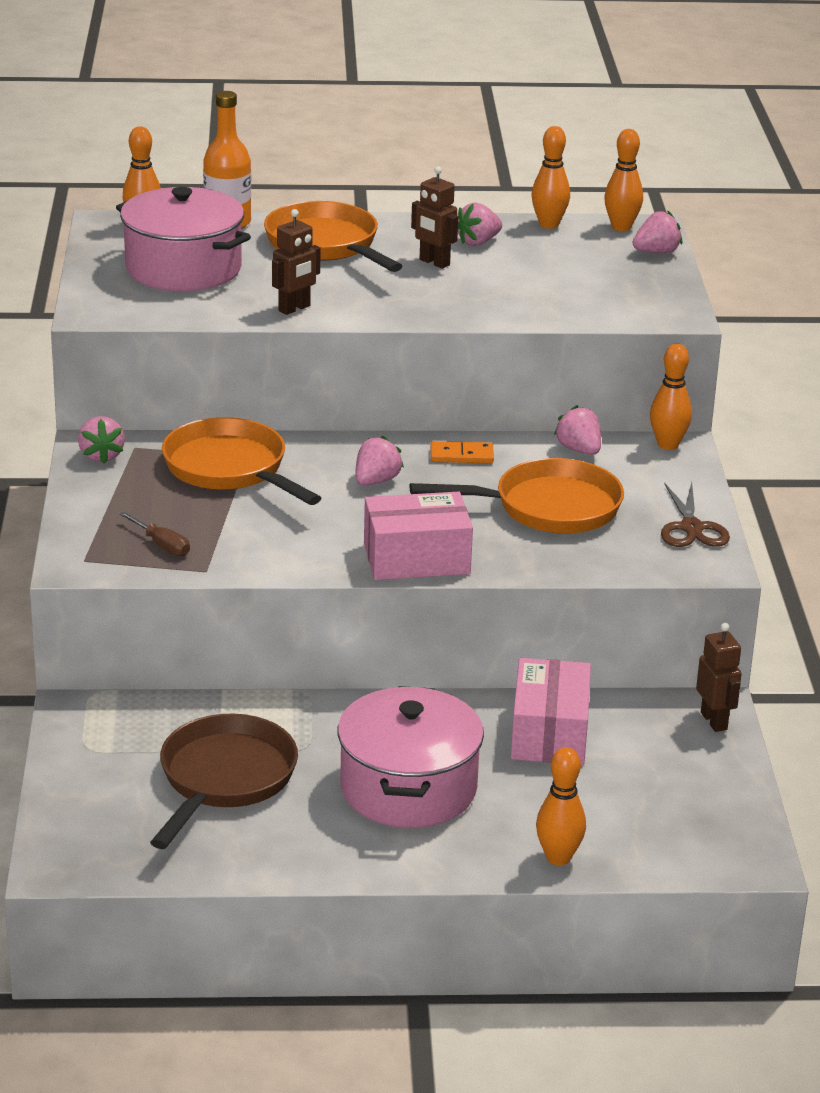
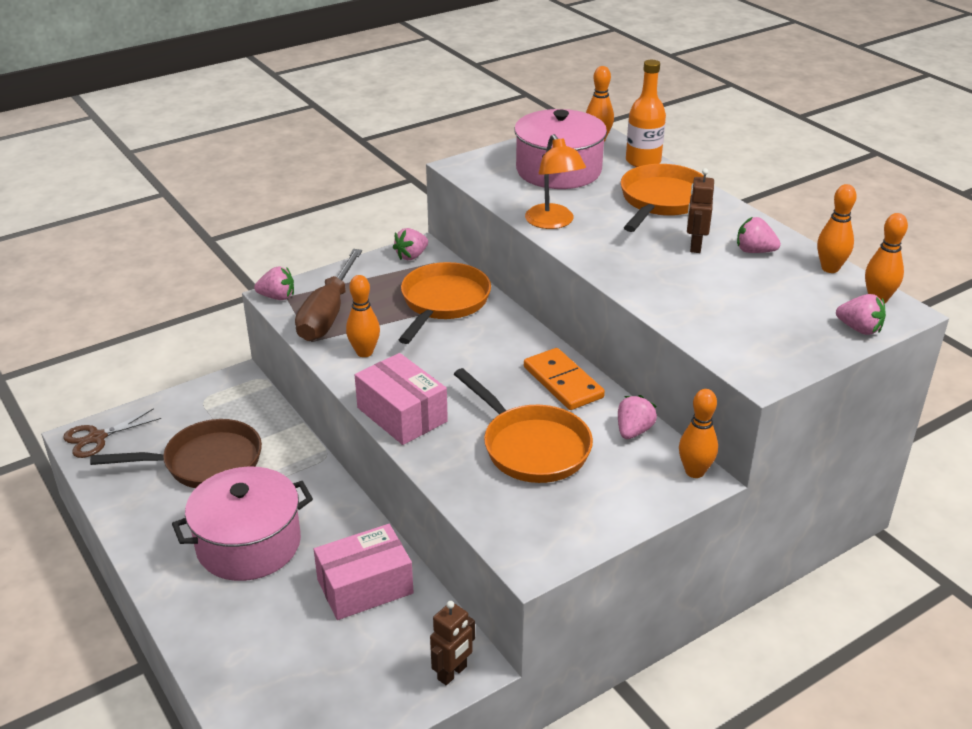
camera: 60 degrees right, 5 degrees up
brown screwdriver [119,512,190,556] -> brown screwdriver [295,249,362,341], size x2.28
brown robot [272,209,320,315] -> orange lamp [525,134,586,229]
pink strawberry [355,436,404,485] -> pink strawberry moved to [254,266,294,300]
orange domino [431,441,494,463] -> orange domino [524,348,605,410], size x1.66
orange bowling pin [536,747,586,865] -> orange bowling pin moved to [346,275,380,357]
brown scissors [661,482,730,547] -> brown scissors moved to [63,408,161,458]

